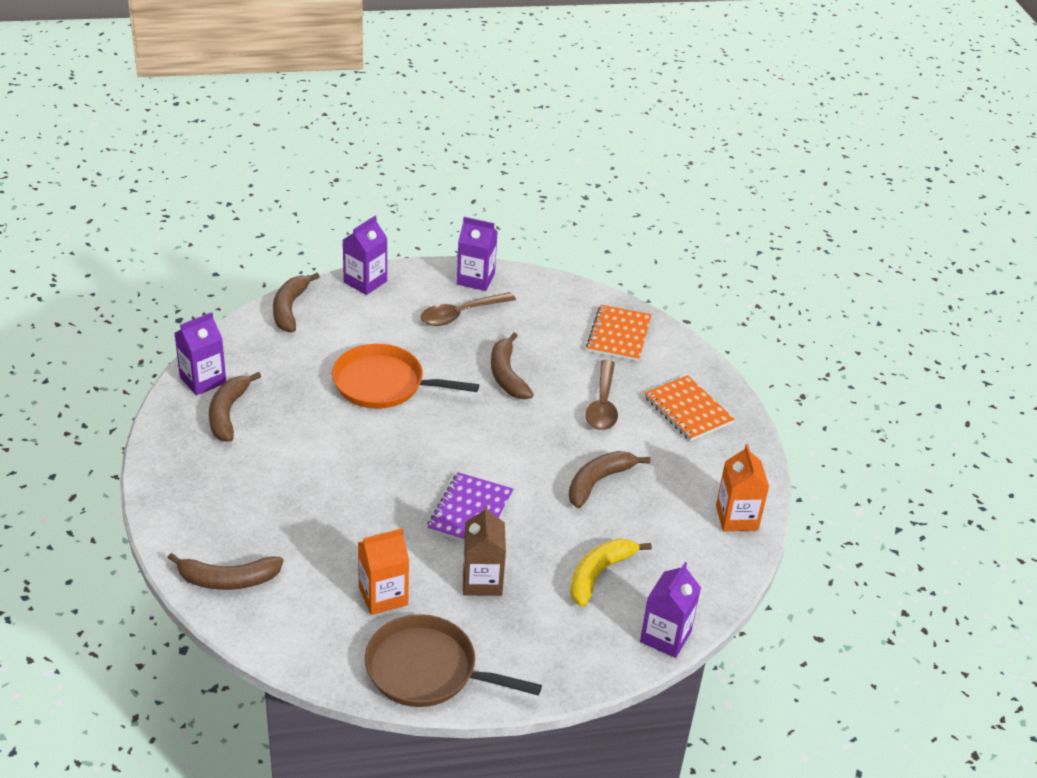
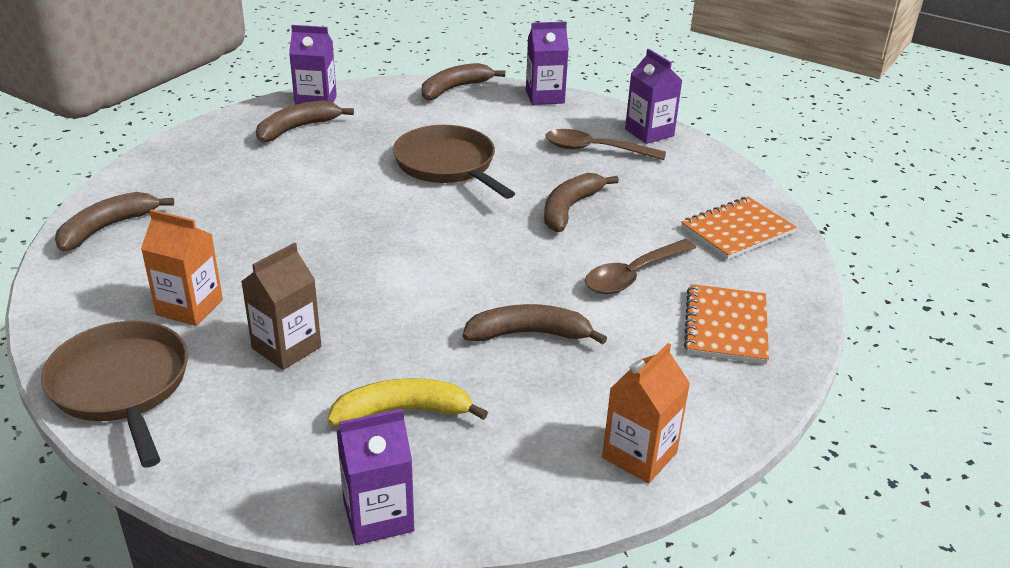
camera: 45 degrees right, 5 degrees down
brown banana [168,553,283,590] -> brown banana turned 90 degrees clockwise [55,192,174,251]
orange pan [332,344,479,409] -> brown pan [393,125,515,199]
purple notebook [427,472,513,542] -> none

